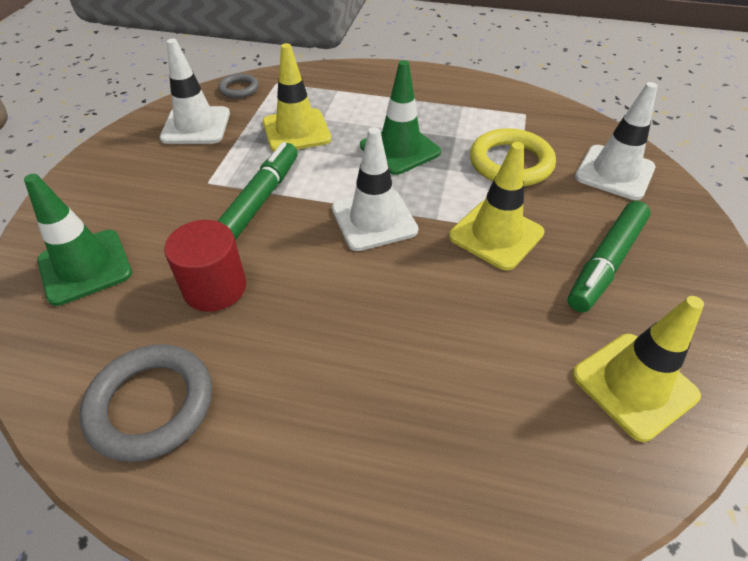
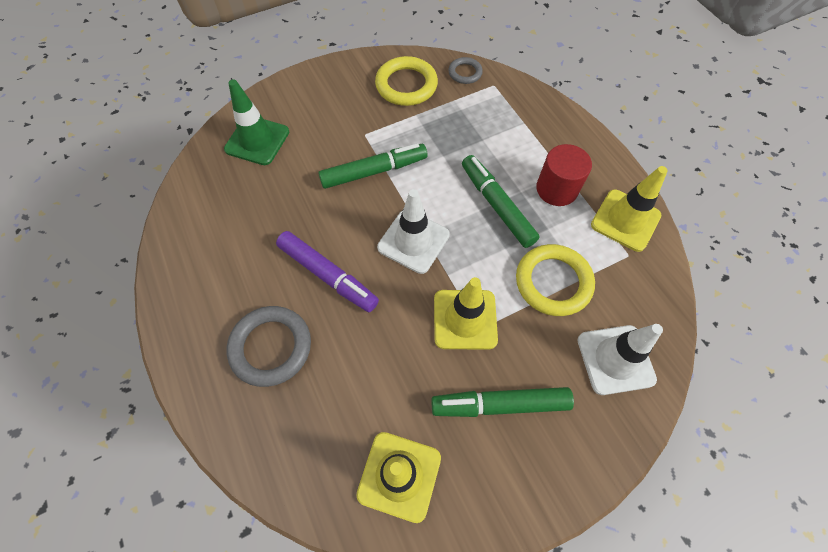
camera: 50 degrees right, 15 degrees up
grey ring [79,344,212,462] -> grey ring moved to [226,306,311,387]
white traffic cone [160,39,230,144] -> yellow ring [375,56,438,106]
red cylinder [164,220,246,312] -> red cylinder moved to [536,144,592,206]
yellow traffic cone [263,43,331,152] -> yellow traffic cone moved to [591,166,668,252]
green traffic cone [360,60,441,175] -> green marker [462,155,540,248]
none -> purple marker [276,231,379,312]

